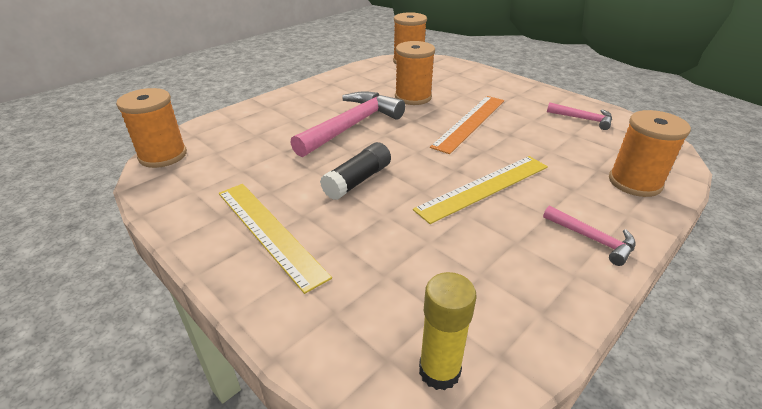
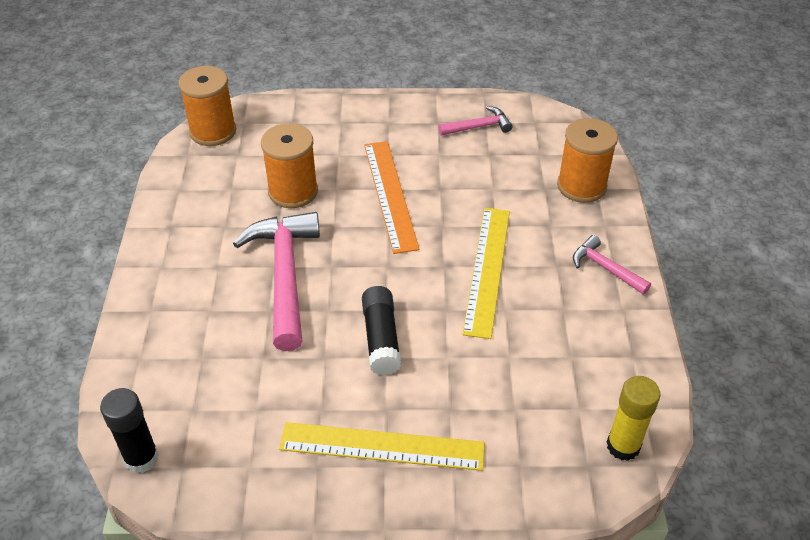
camera: 45 degrees left, 10 degrees up
orange spool [116,88,187,168] -> black glue stick [100,388,159,473]
pink hammer [543,205,636,266] -> pink hammer turned 135 degrees counterclockwise [573,235,651,295]

